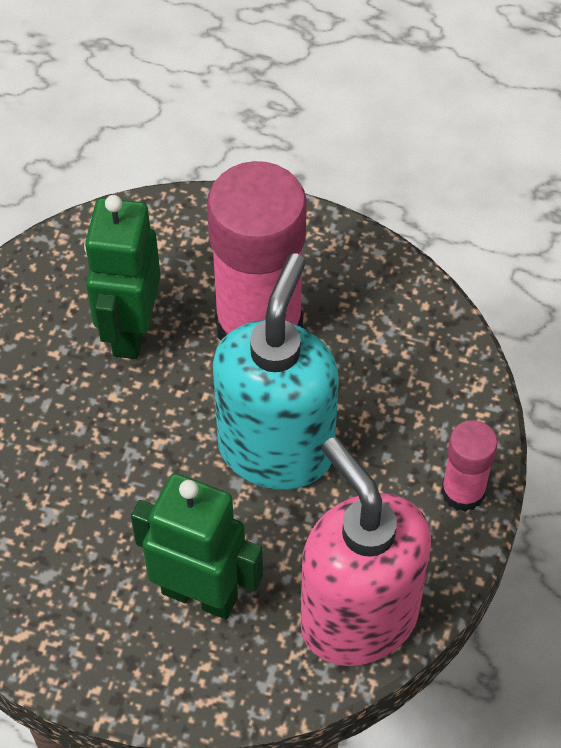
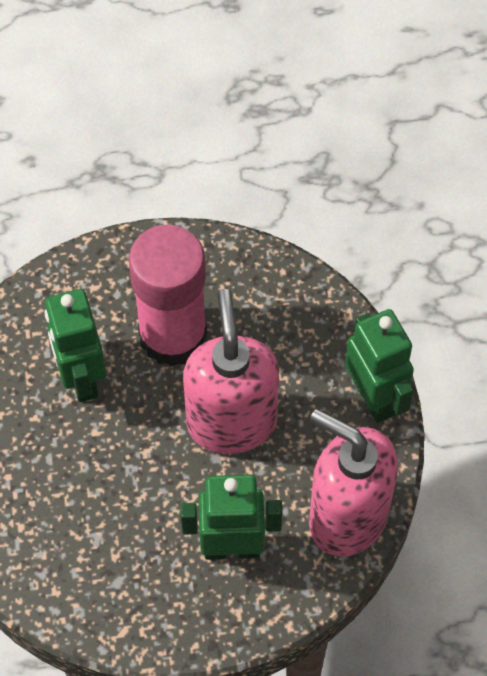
camera: 25 degrees left, 5 degrees up
turquoise soap dispenser [213,253,339,490] -> pink soap dispenser [183,289,279,454]
pink glue stick [441,420,498,512] -> green robot [345,309,414,423]

